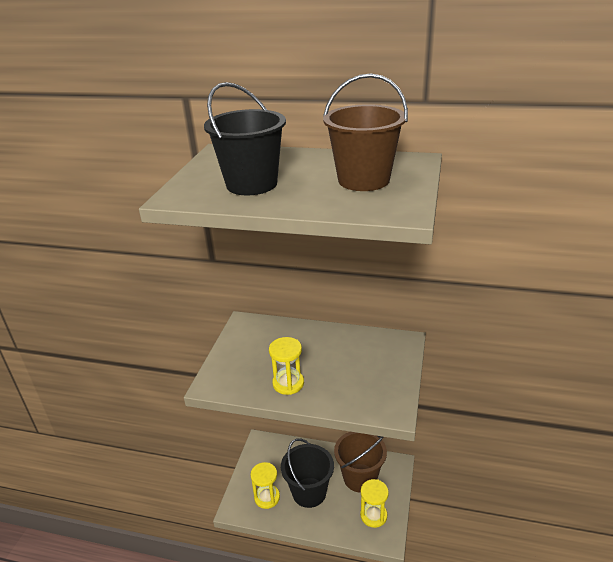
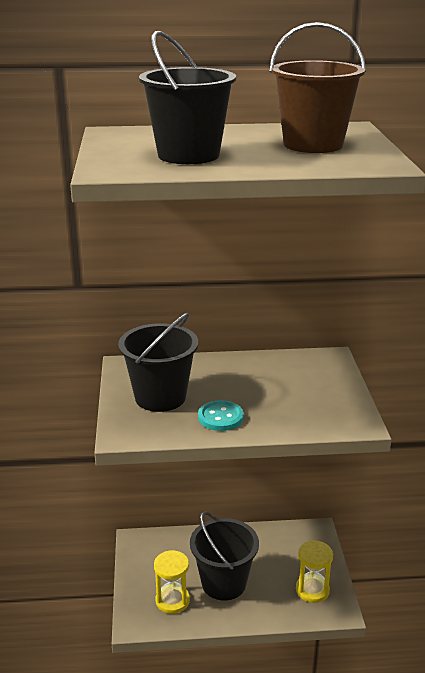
camera: 20 degrees left, 5 degrees down
yellow hourglass [269,337,304,395] -> turquoise button [198,400,244,431]
brown bucket [334,432,387,493] -> none
none -> black bucket [118,312,198,412]

